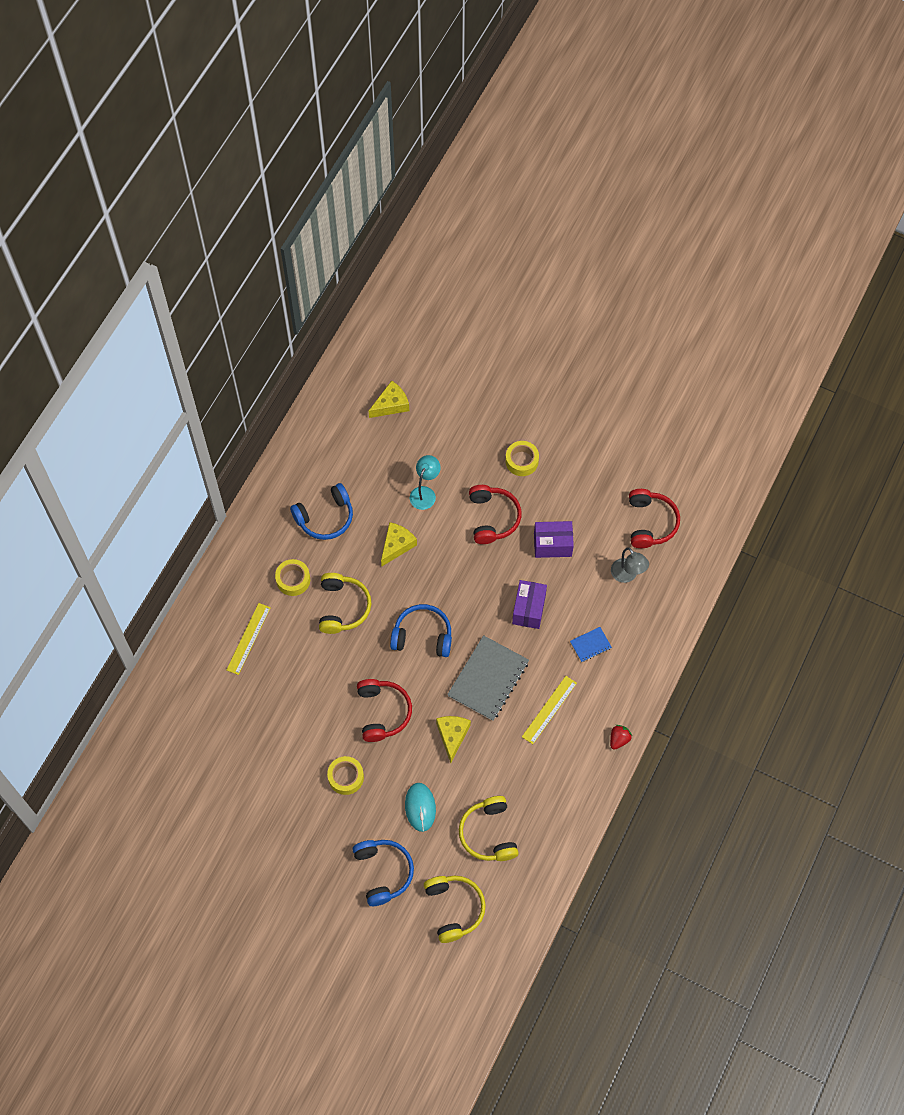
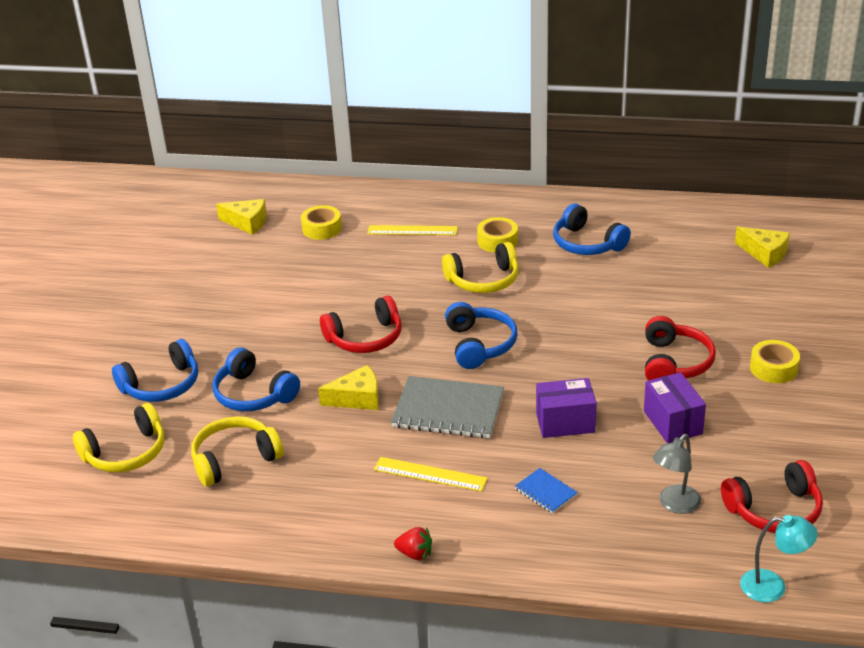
camera: 75 degrees right, 30 degrees down
yellow tape [327,756,364,795] -> yellow tape moved to [301,205,342,240]
yellow cheese [381,522,417,566] -> yellow cheese moved to [216,199,267,235]
turquoise mouse [405,783,436,832] -> blue headphones [212,347,300,411]
turquoise lamp [410,455,441,510] -> turquoise lamp moved to [740,515,818,602]
red headphones [469,485,522,544] -> red headphones turned 60 degrees counterclockwise [645,316,716,381]

